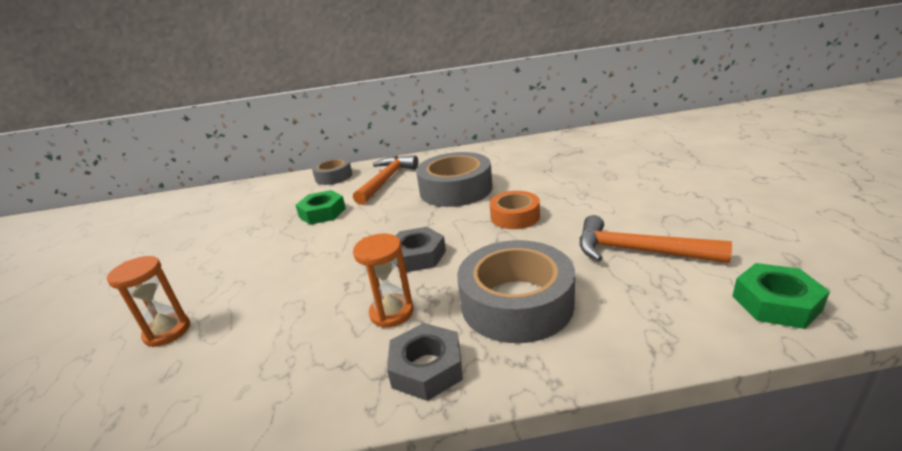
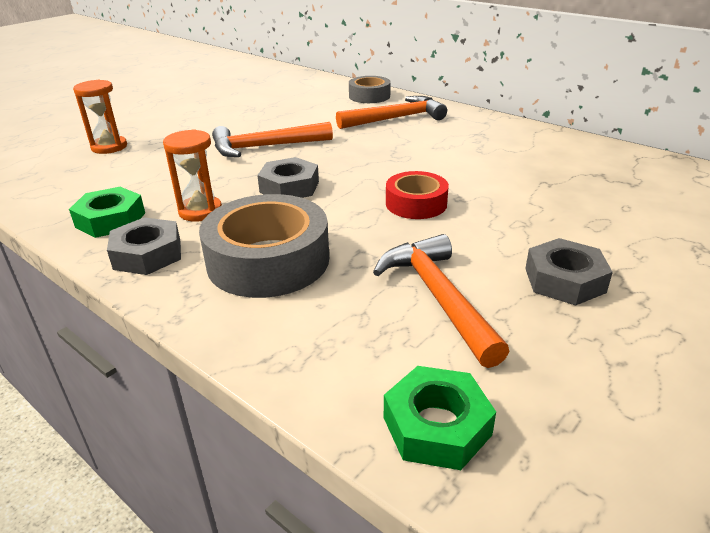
camera: 45 degrees right, 5 degrees up
green nut [295,190,346,225] -> green nut moved to [69,187,145,238]
grey tape [416,152,493,207] -> none
orange tape [490,191,540,229] -> red tape [386,171,449,219]
none -> orange hammer [212,122,333,157]
none -> grey nut [525,238,613,306]

